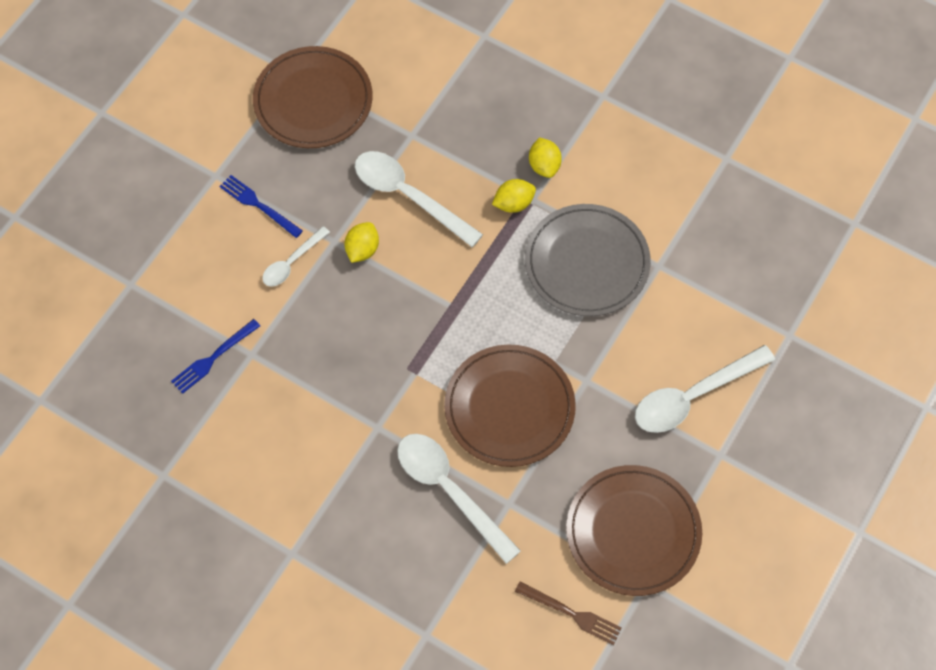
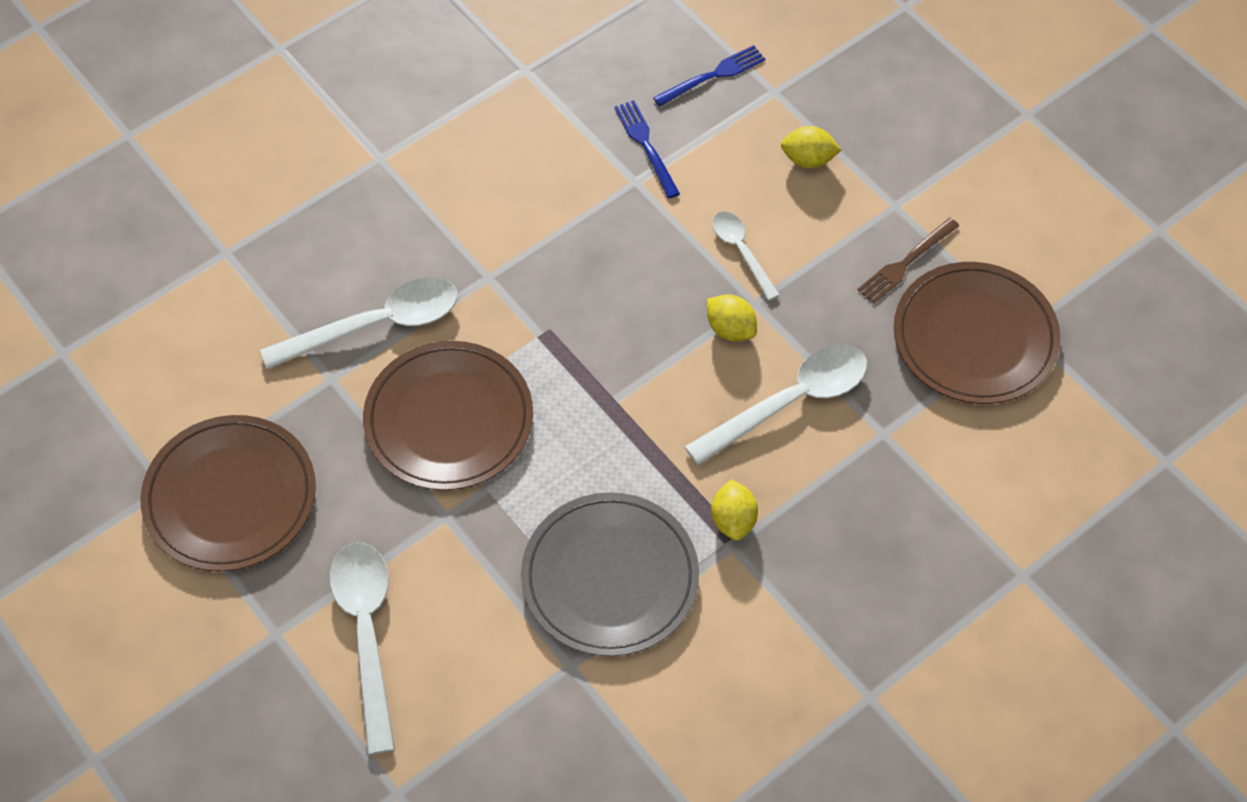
camera: 110 degrees right, 5 degrees down
blue fork [219,175,303,238] -> blue fork moved to [653,45,765,106]
brown fork [515,582,622,645] -> brown fork moved to [857,218,959,304]
yellow lemon [529,137,562,178] -> yellow lemon moved to [781,126,841,168]

